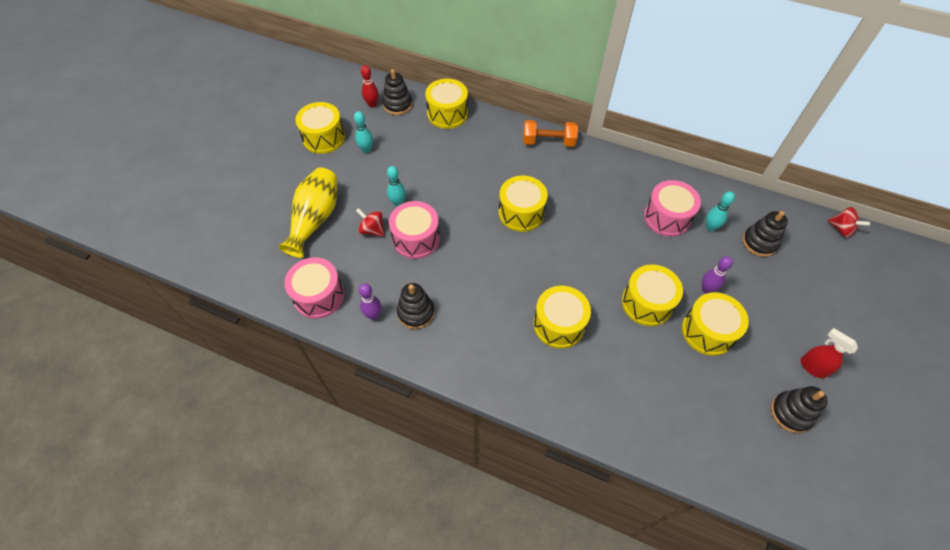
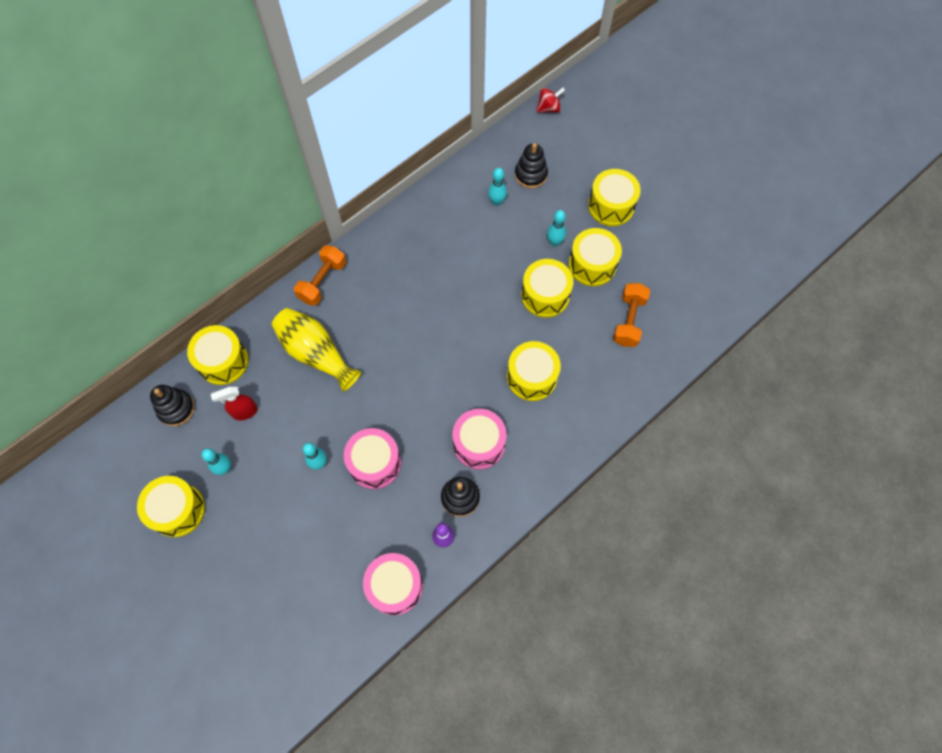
camera: 65 degrees left, 10 degrees up
yellow vase [278,167,337,258] -> yellow vase moved to [272,308,361,392]
red spinning top [356,208,384,237] -> none
red bowling pin [361,65,379,108] -> none
yellow drum [499,175,548,232] -> yellow drum moved to [588,169,641,226]
pink drum [644,180,701,237] -> pink drum moved to [453,409,507,469]
purple bowling pin [702,256,733,294] -> turquoise bowling pin [547,210,566,246]
black stacking toy [771,386,828,433] -> none
red spray bottle [801,328,858,378] -> red spray bottle moved to [211,386,258,420]
none -> orange dumbbell [613,283,650,347]

